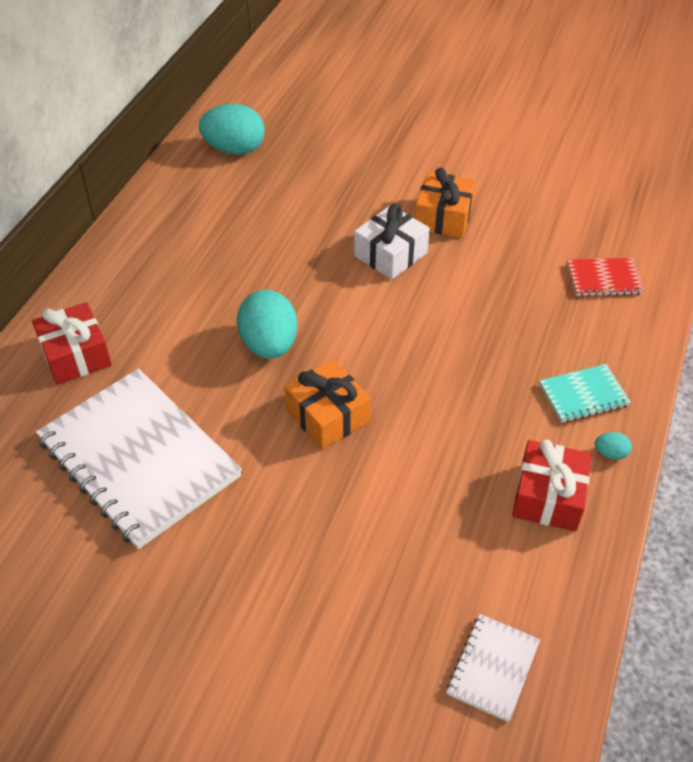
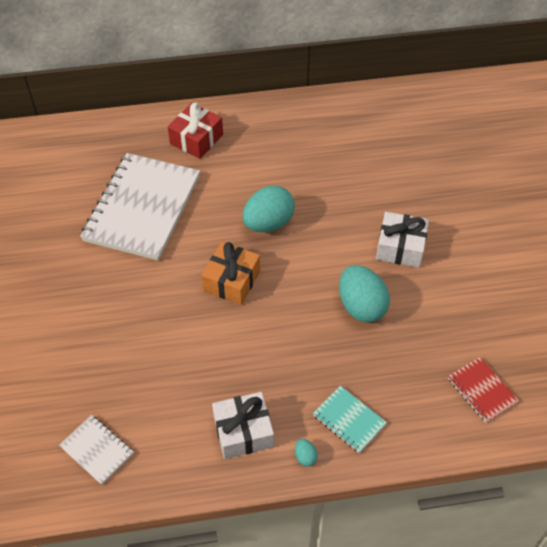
camera: 60 degrees right, 5 degrees up
turquoise egg [199,104,265,155] -> turquoise egg moved to [339,265,390,322]
orange gift [415,168,476,238] -> none
white notebook [447,614,540,722] -> white notebook turned 45 degrees clockwise [59,415,134,485]
red gift [512,440,592,531] -> white gift [212,392,274,459]

